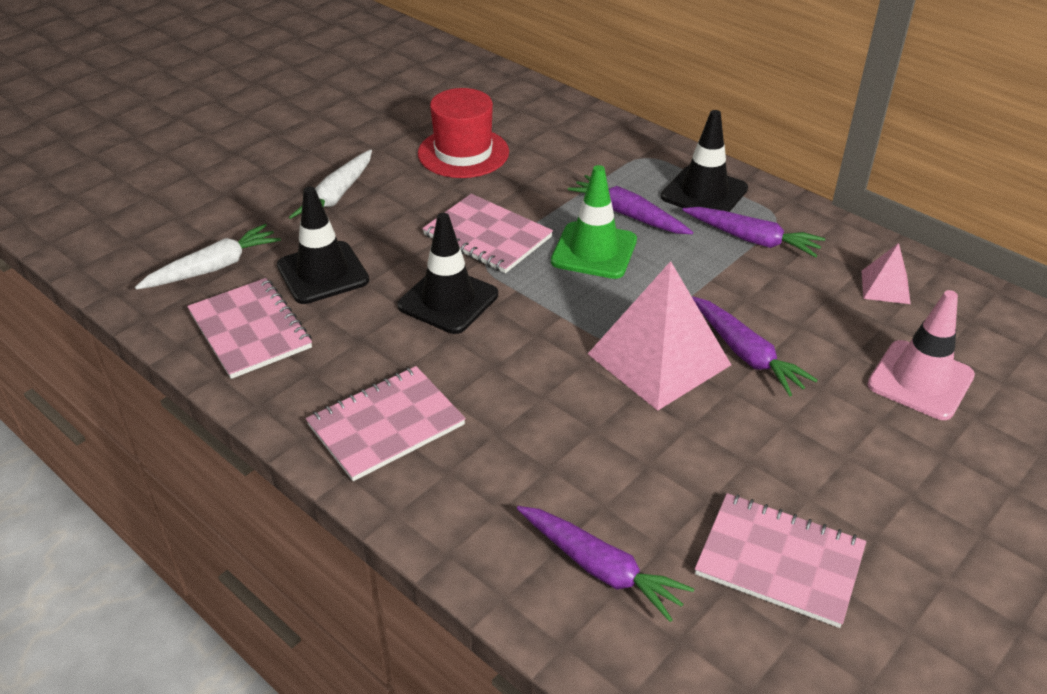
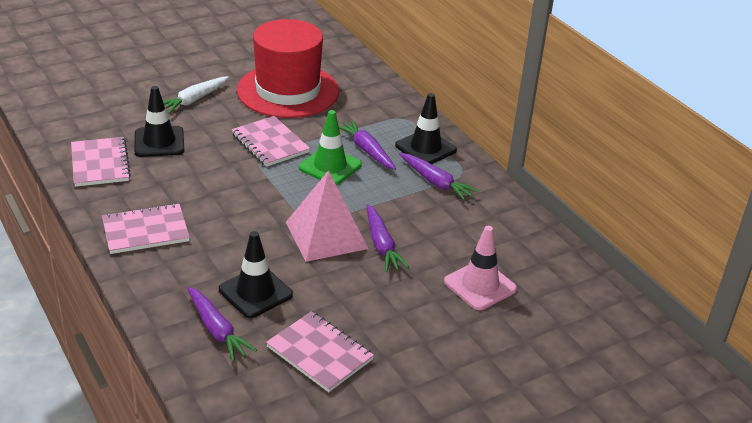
camera: 15 degrees right, 5 degrees down
white carrot [135,224,281,290] -> none
black traffic cone [397,213,498,334] -> black traffic cone moved to [219,231,293,318]
red hat [418,88,509,178] -> red hat [237,19,339,118], size x1.66
pink pyramid [861,243,911,304] -> none

